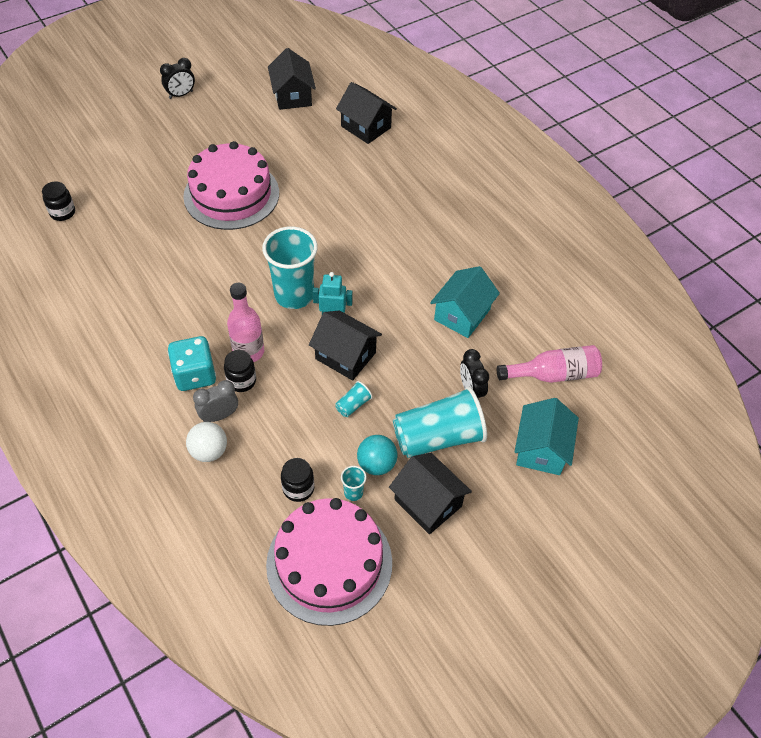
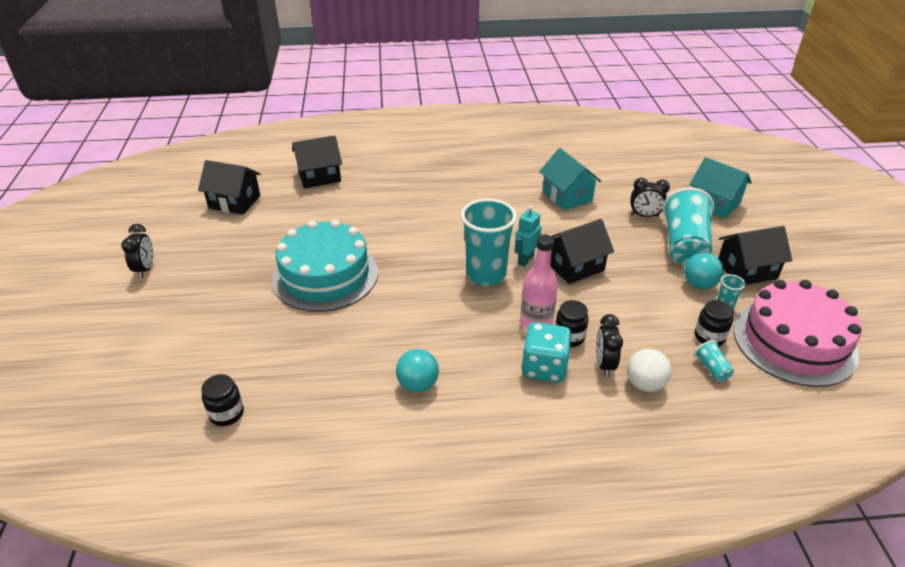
camera: 60 degrees left, 15 degrees down
pink cake [183,141,279,230] -> turquoise cake [272,220,378,312]
grey clock [193,380,238,422] -> black clock [596,314,623,377]
turquoise cup [335,381,373,417] -> turquoise cup moved to [695,340,734,382]
pink bottle [497,345,602,383] -> none
none -> turquoise ball [396,349,439,392]

